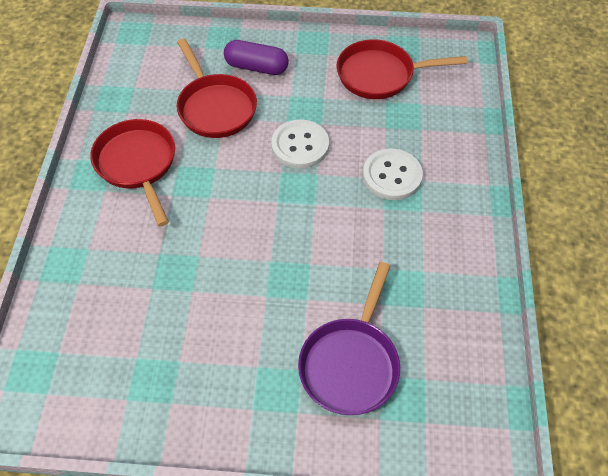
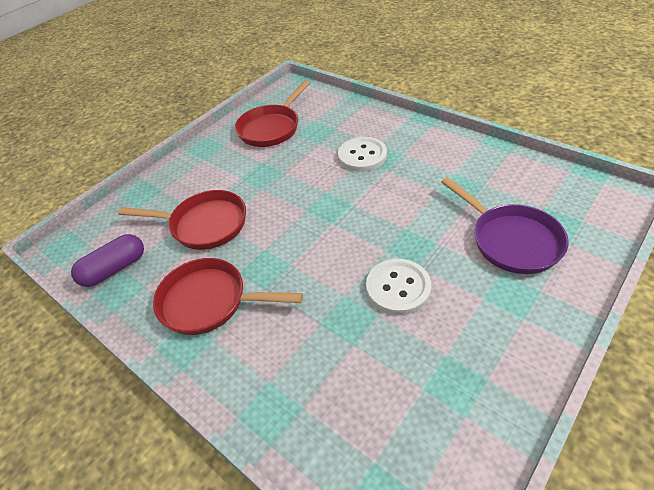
camera: 50 degrees left, 10 degrees down
purple capsule [224,40,289,75] -> purple capsule moved to [71,234,144,287]
white button [271,120,329,169] -> white button moved to [366,259,431,315]

